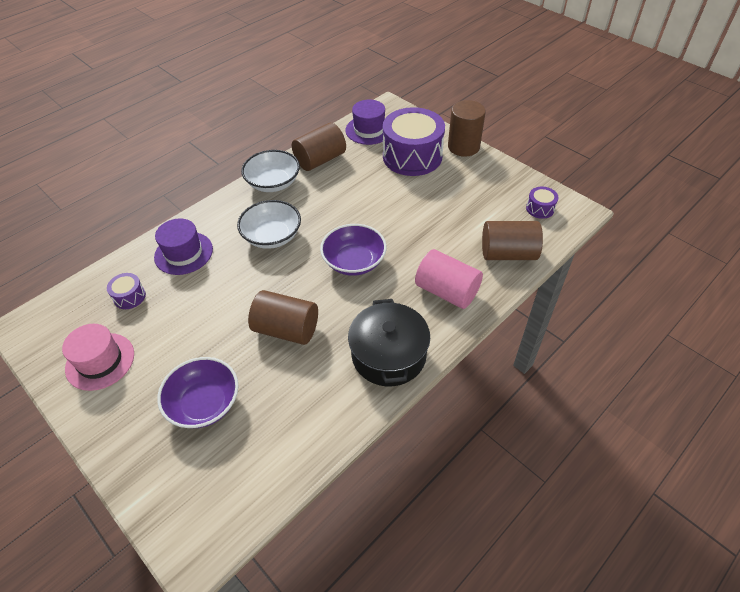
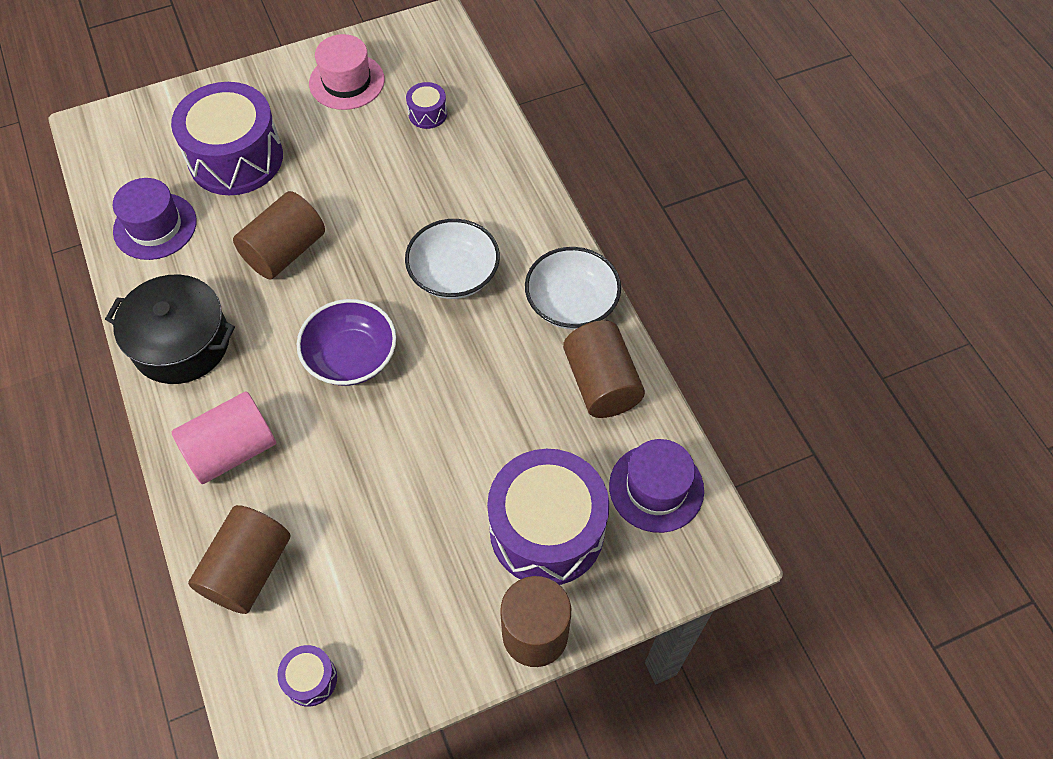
camera: 110 degrees right, 10 degrees up
purple hat [154,218,213,275] -> purple hat moved to [113,178,197,260]
purple bowl [157,357,238,428] -> purple drum [171,82,283,195]

